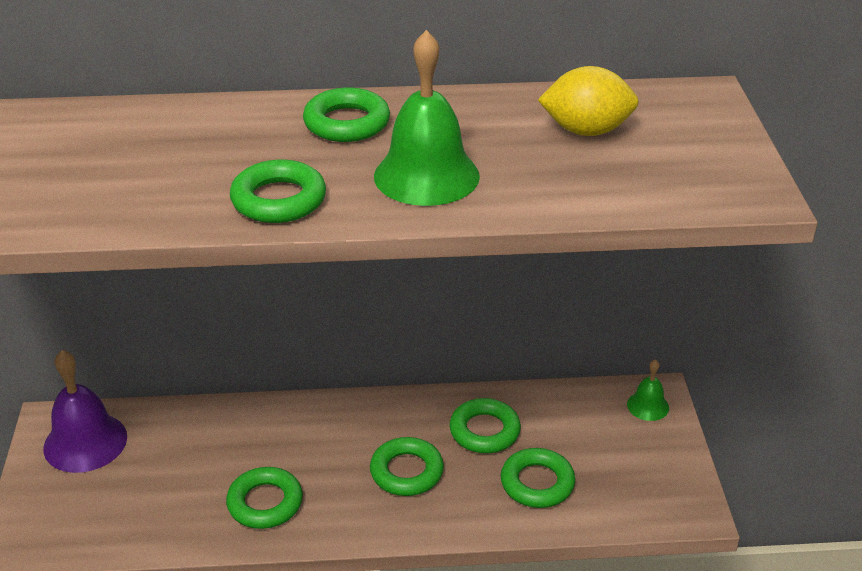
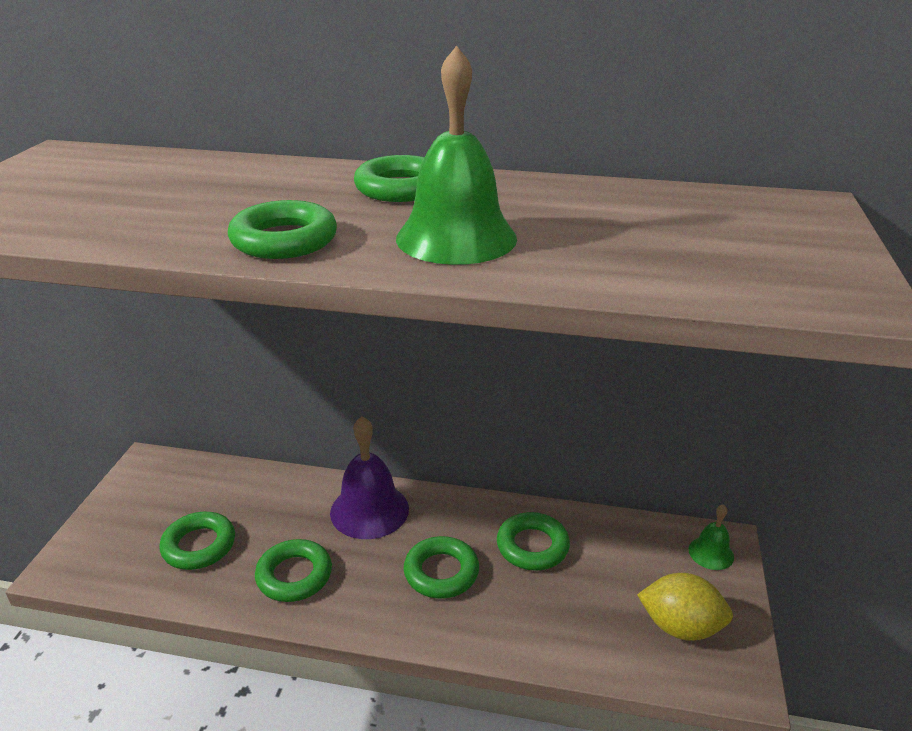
camera: 15 degrees right, 5 degrees down
purple bell [43,350,127,473] -> purple bell moved to [330,416,409,539]
green ring [501,448,575,508] -> green ring moved to [159,512,235,570]
yellow lemon [538,66,639,136] -> yellow lemon moved to [637,573,733,641]

